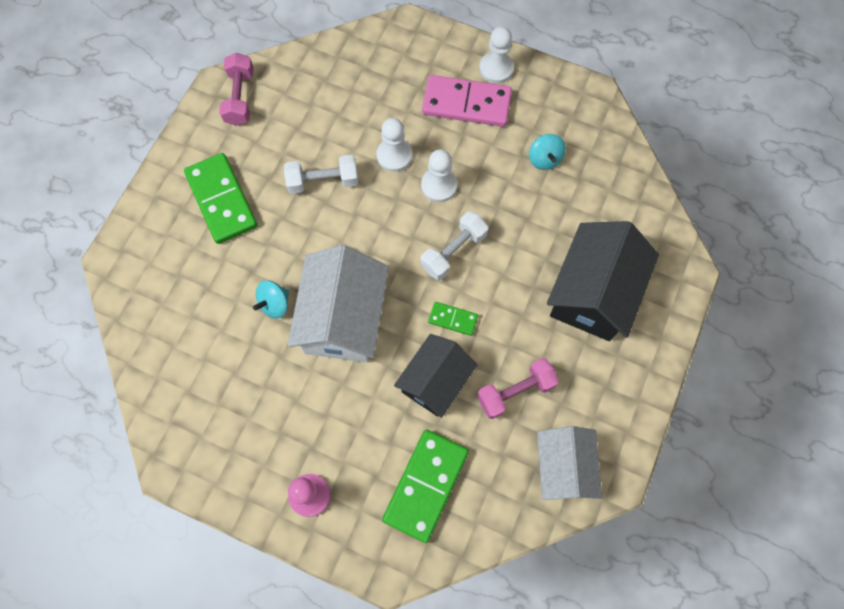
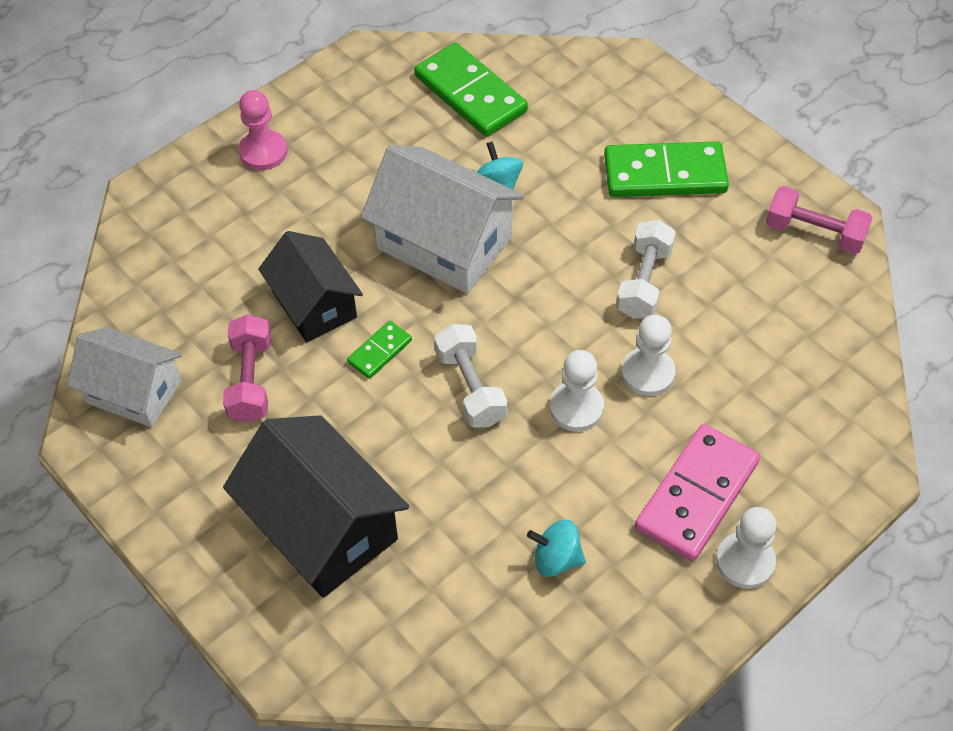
camera: 115 degrees right, 15 degrees down
green domino [382,430,469,543] -> green domino moved to [414,42,528,137]

